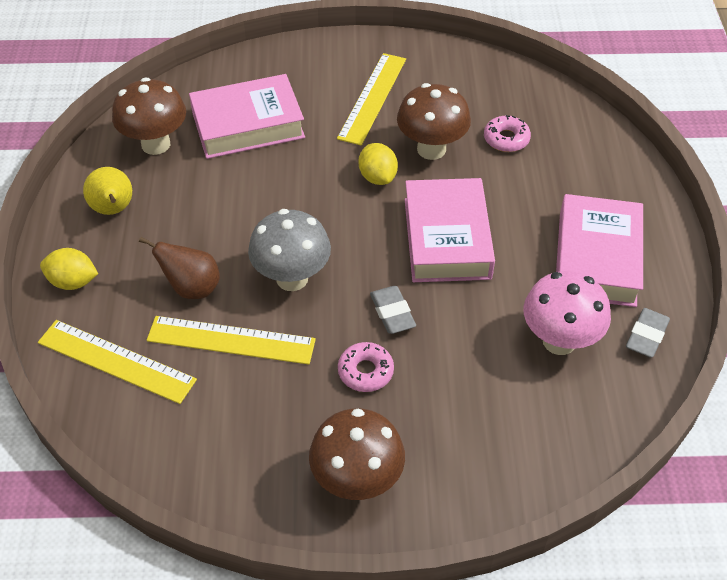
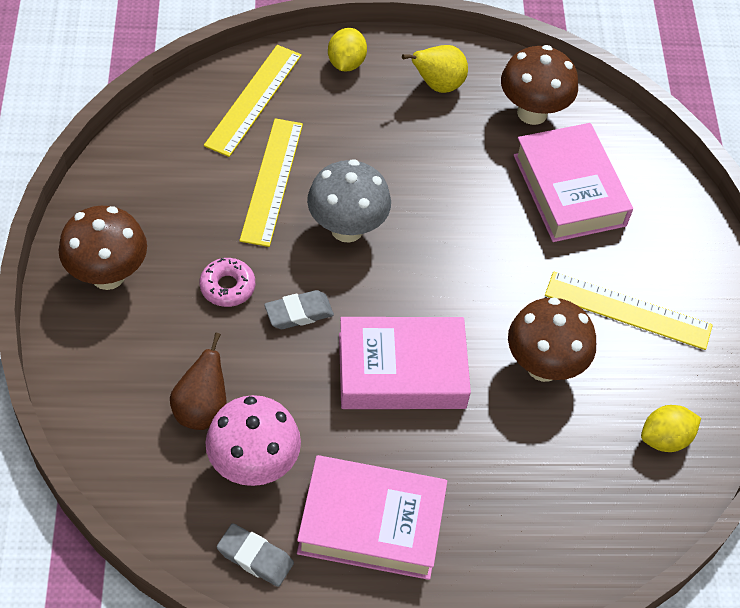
camera: 85 degrees right, 5 degrees up
brown pear [139,237,220,299] -> brown pear moved to [170,333,227,430]
yellow lemon [359,143,398,185] -> yellow lemon moved to [641,405,701,452]
pink donut [484,115,531,152] -> none

